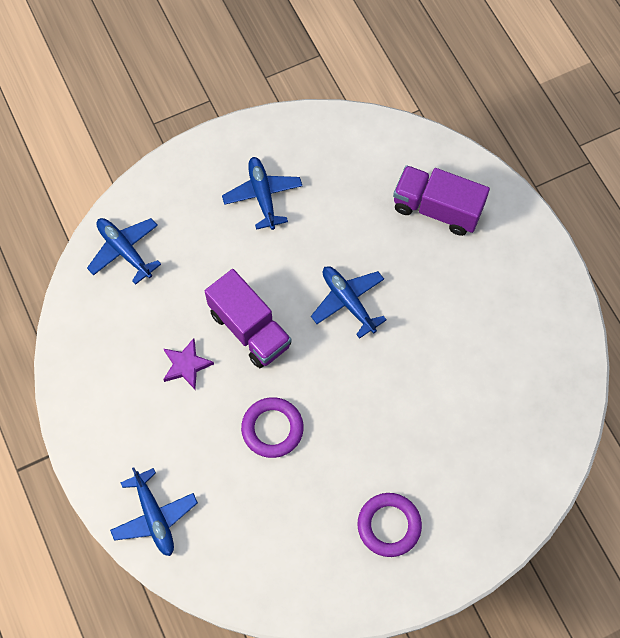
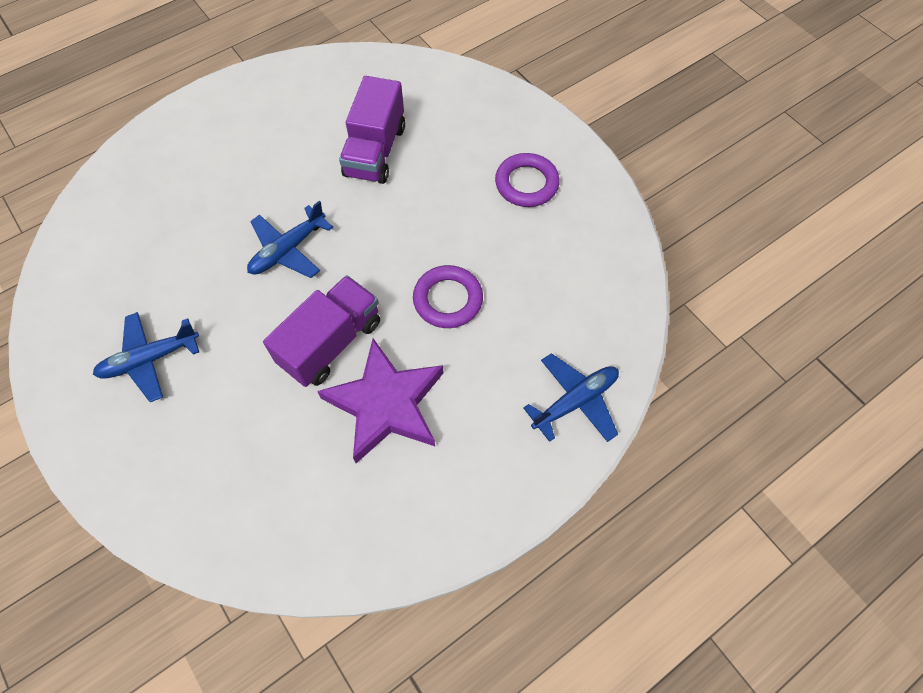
camera: 100 degrees left, 5 degrees down
blue plane [87,218,161,285] -> none
purple star [163,338,214,389] -> purple star [317,338,444,463], size x1.95
purple truck [393,165,490,236] -> purple truck moved to [339,76,405,184]

